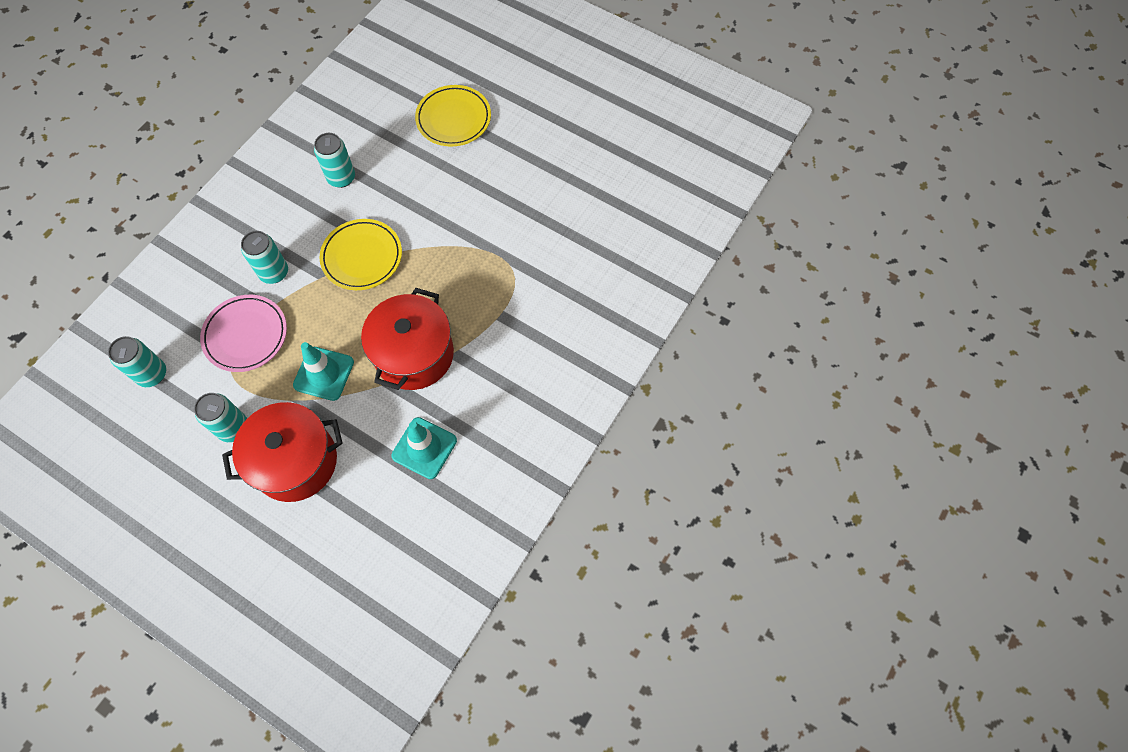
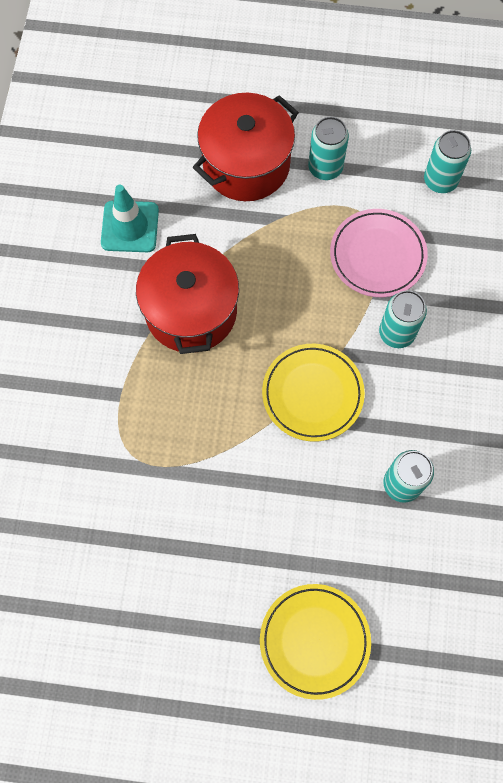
camera: 155 degrees right, 5 degrees up
turquoise traffic cone [293,342,354,401] -> none

